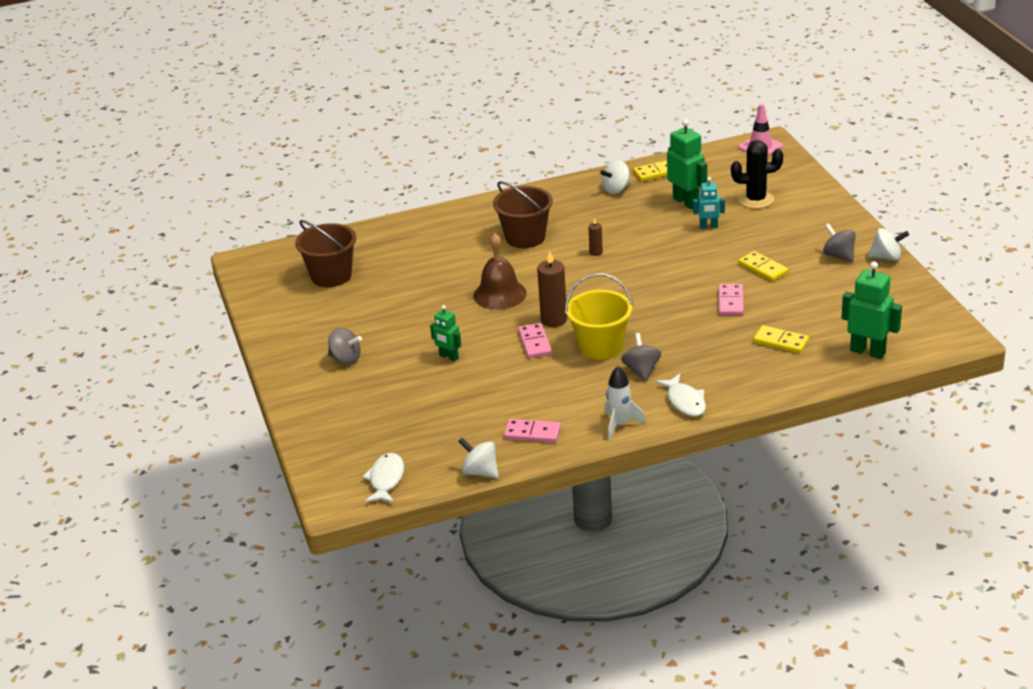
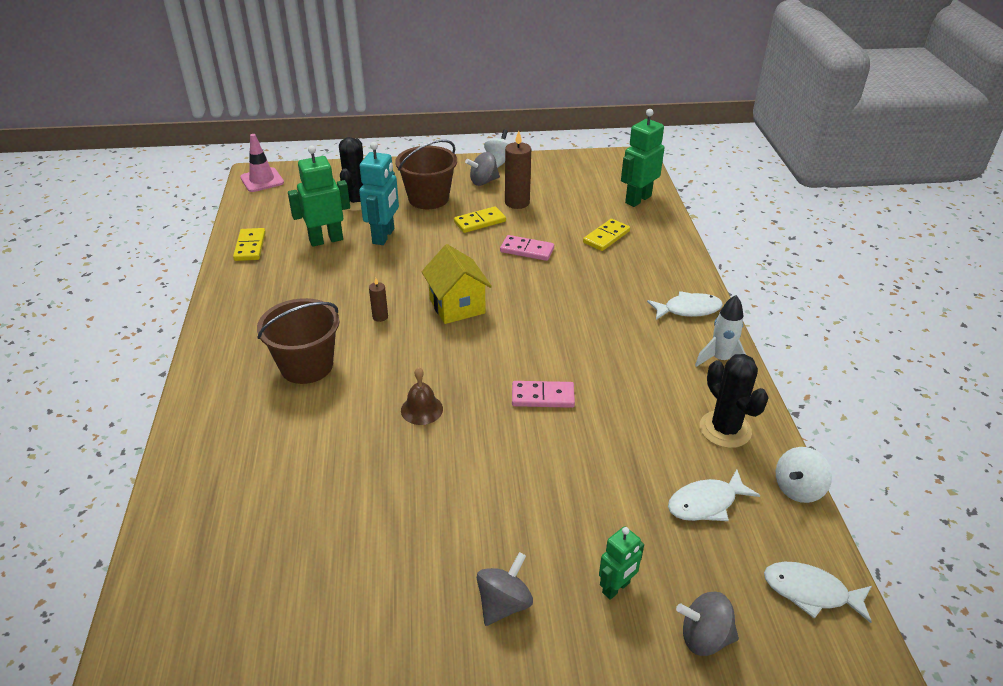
camera: 80 degrees left, 5 degrees up
brown bucket [295,220,356,287] -> brown bucket moved to [395,140,457,209]
green robot [430,305,461,361] -> green robot moved to [599,526,644,600]
brown bell [473,233,527,310] -> brown bell [401,367,443,425], size x0.60
pink domino [504,419,561,443] -> black cactus [700,354,769,448]
brown candle [537,251,567,327] -> brown candle moved to [505,131,531,209]
yellow bucket [565,273,633,360] -> none
white spinning top [600,160,631,194] -> none
grey spinning top [621,333,661,381] -> grey spinning top moved to [676,592,739,656]
turquoise robot [693,177,725,229] -> turquoise robot [359,142,399,245], size x1.68
none -> yellow house [422,244,492,324]
none -> white fish [668,469,760,521]

